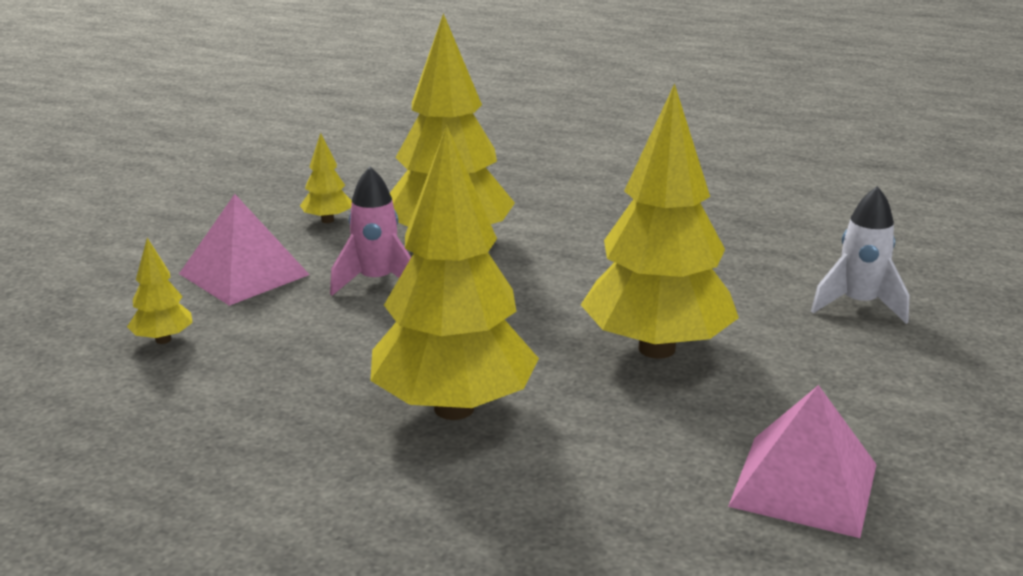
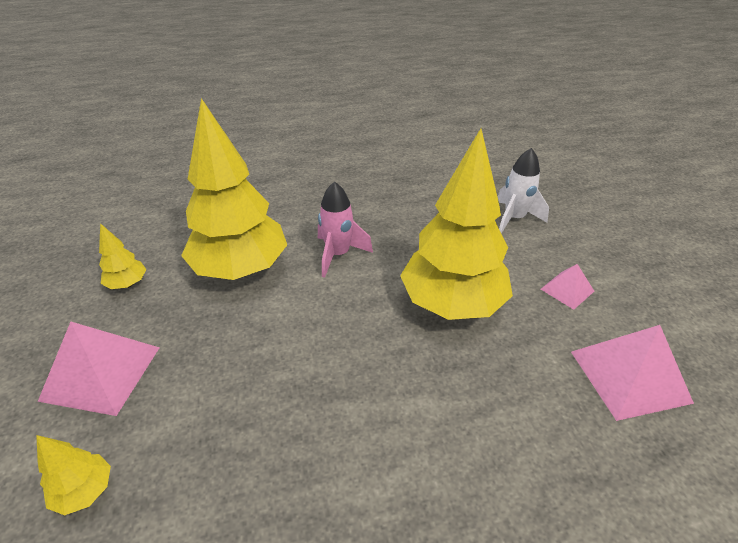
camera: 35 degrees left, 15 degrees up
pink rocket [330,167,411,296] -> pink rocket moved to [318,181,373,278]
yellow tree [371,125,539,420] -> none
none -> pink pyramid [541,264,594,310]

